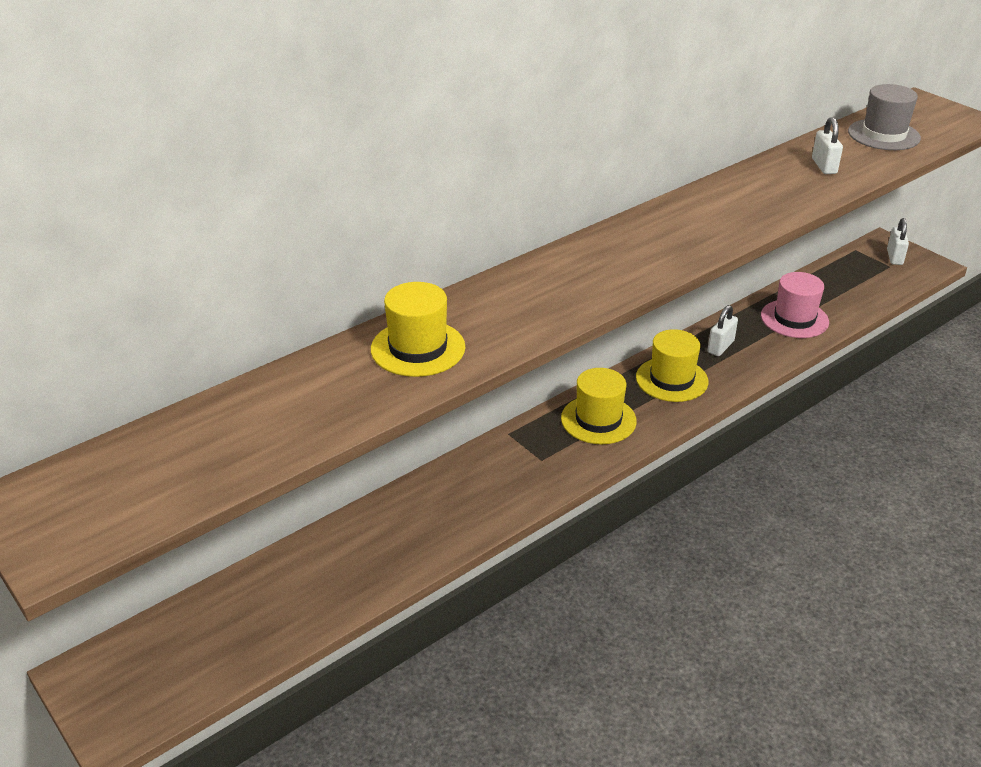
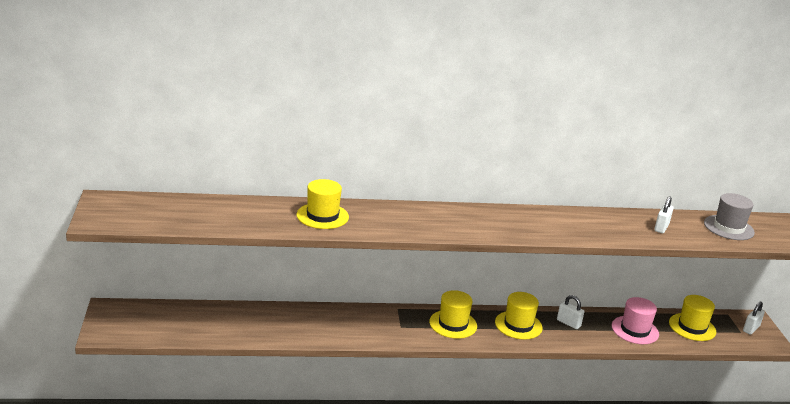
camera: 30 degrees right, 10 degrees down
white padlock [708,305,738,356] -> white padlock turned 60 degrees clockwise [557,295,584,329]
none -> yellow hat [669,295,716,341]

